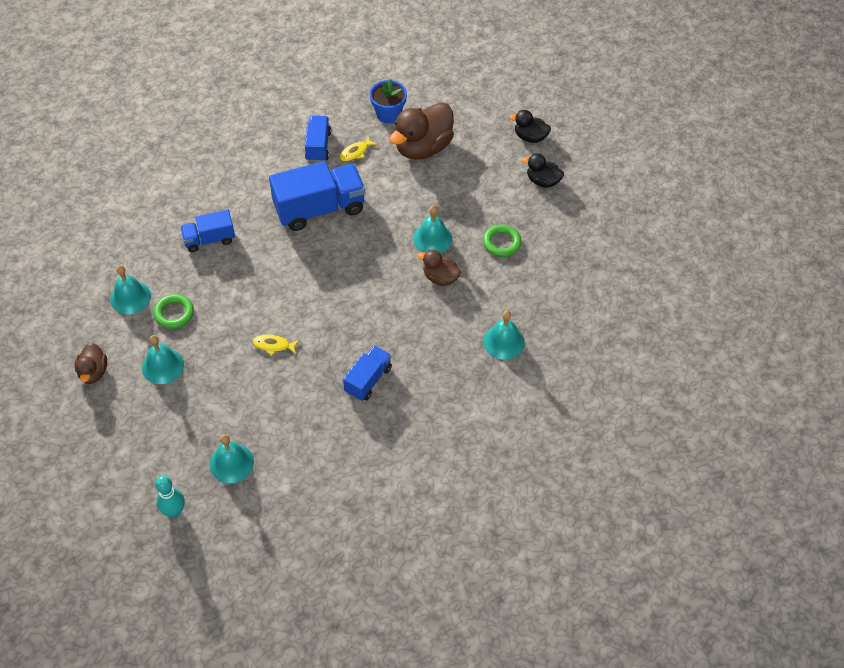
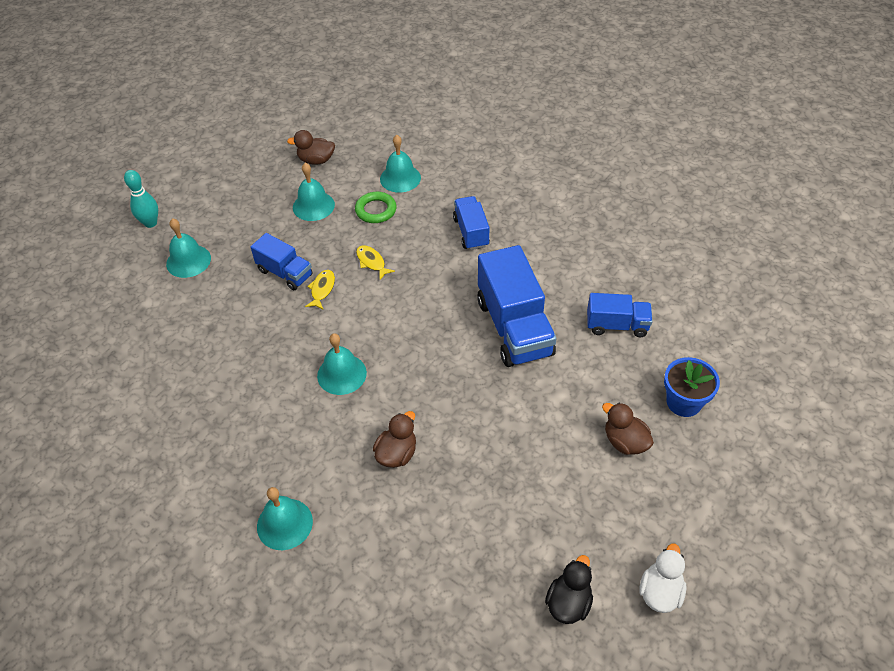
camera: 95 degrees right, 5 degrees down
yellow fish [340,136,377,161] -> yellow fish moved to [356,245,395,280]
blue truck [343,345,392,401] -> blue truck moved to [251,233,313,290]
brown duck [390,102,454,160] -> brown duck [602,403,654,455], size x0.54
turquoise bell [413,205,452,253] -> turquoise bell moved to [317,333,367,395]
green ring [483,225,522,257] -> none
black duck [509,110,551,143] -> white duck [639,543,686,613]

